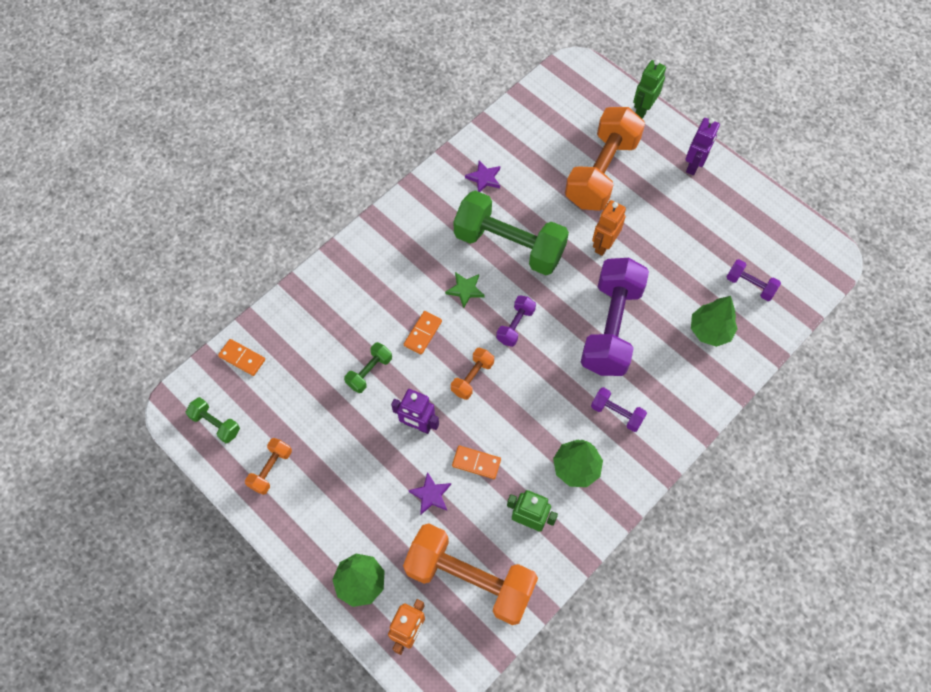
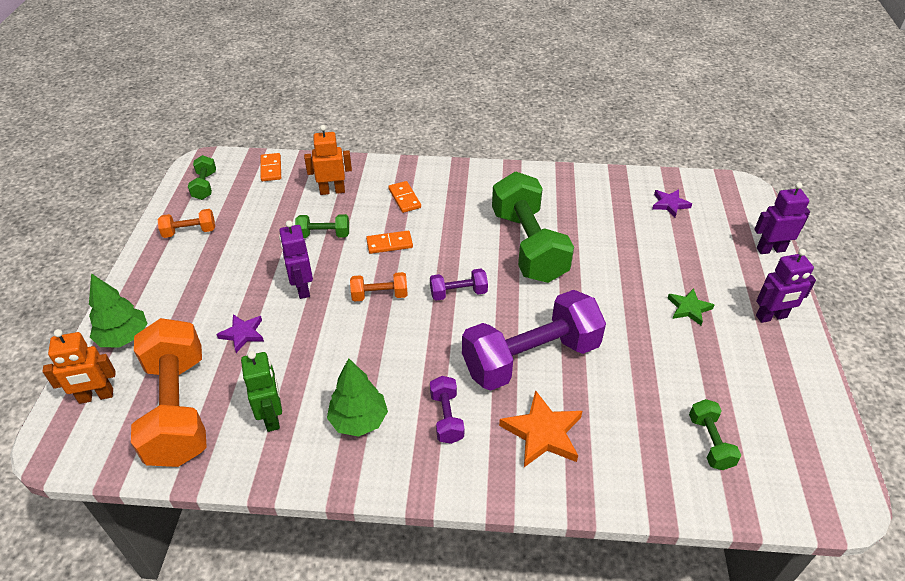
camera: 50 degrees right, 20 degrees down
green star [445,272,485,308] -> green star moved to [668,288,714,326]
orange domino [452,446,501,479] -> orange domino moved to [388,181,421,213]
purple star [465,160,500,192] -> purple star moved to [652,189,692,217]
orange dumbbell [565,107,645,211] -> none
orange robot [592,200,626,256] -> orange robot moved to [304,125,352,195]
green robot [633,59,666,119] -> purple robot [754,182,810,254]
green tree [691,296,738,347] -> none
purple dumbbell [727,259,781,301] -> green dumbbell [689,399,741,470]
none -> orange star [499,390,582,467]

